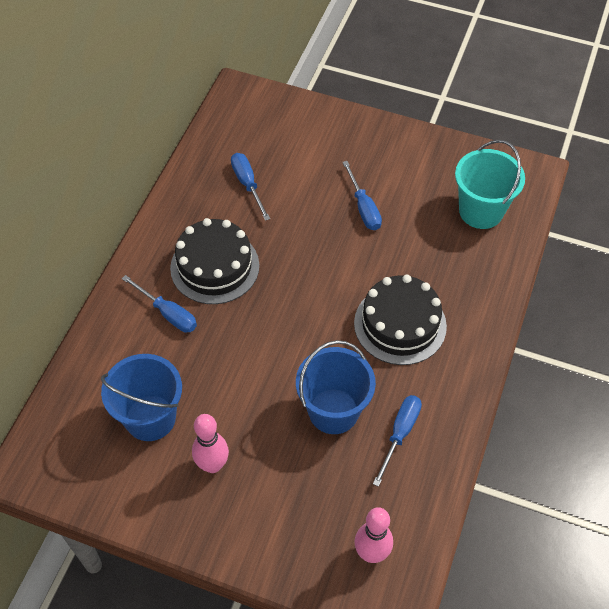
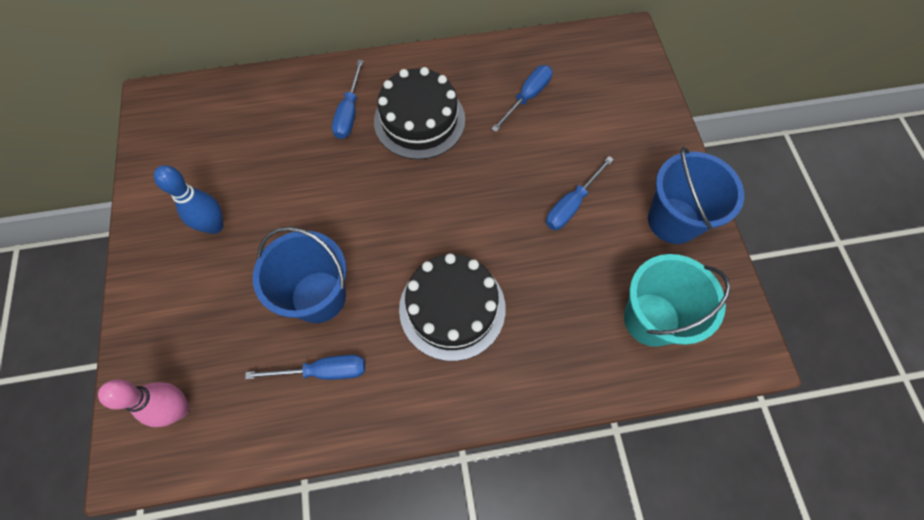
camera: 60 degrees right, 10 degrees up
blue bucket [101,354,182,441] -> blue bucket moved to [648,147,744,244]
pink bowling pin [192,414,229,473] -> blue bowling pin [154,165,223,234]

